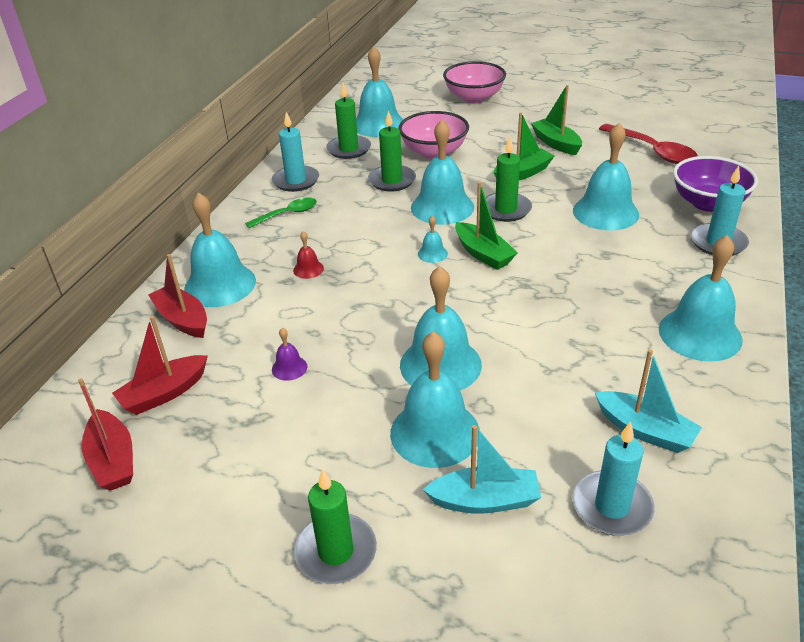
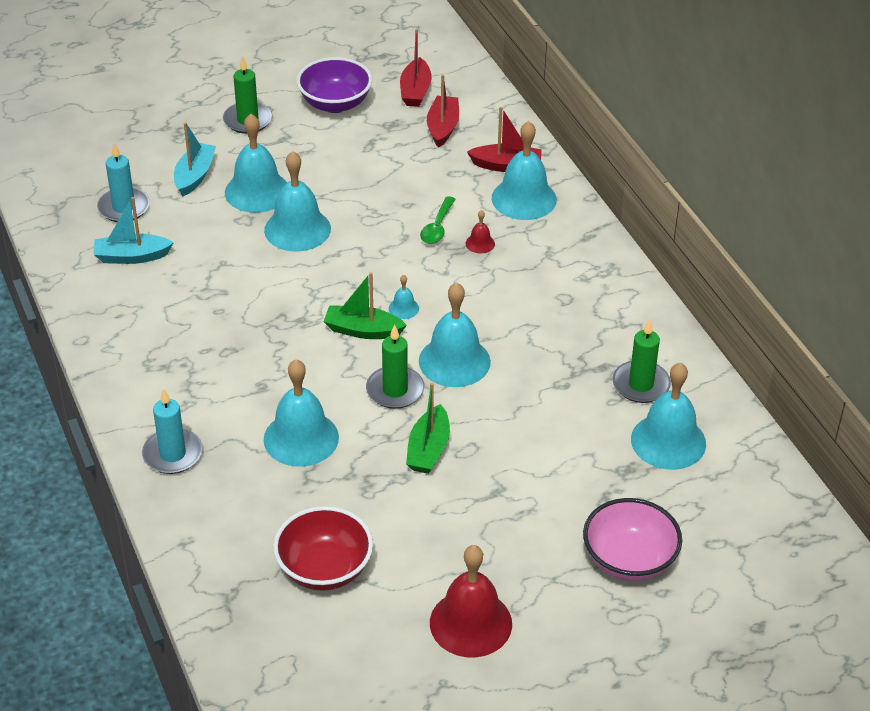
camera: 135 degrees right, 5 degrees up
red boat [78,378,133,491] -> red boat turned 105 degrees counterclockwise [400,29,432,107]
green spoon [245,197,317,228] -> green spoon moved to [420,196,455,244]
turquoise candle [272,112,319,192] -> none
purple bell [272,328,307,381] -> none
green candle [368,110,416,192] -> none
pink bowl [398,111,469,159] -> none
turquoise boat [423,425,541,514] -> turquoise boat turned 150 degrees clockwise [174,122,216,196]
green boat [531,85,582,155] -> none
red spoon [599,124,698,164] -> red bowl [273,506,373,591]
turquoise bell [659,235,742,362] -> none
purple bowl [673,156,758,212] -> purple bowl moved to [297,57,372,113]
none -> red bell [430,545,512,657]

